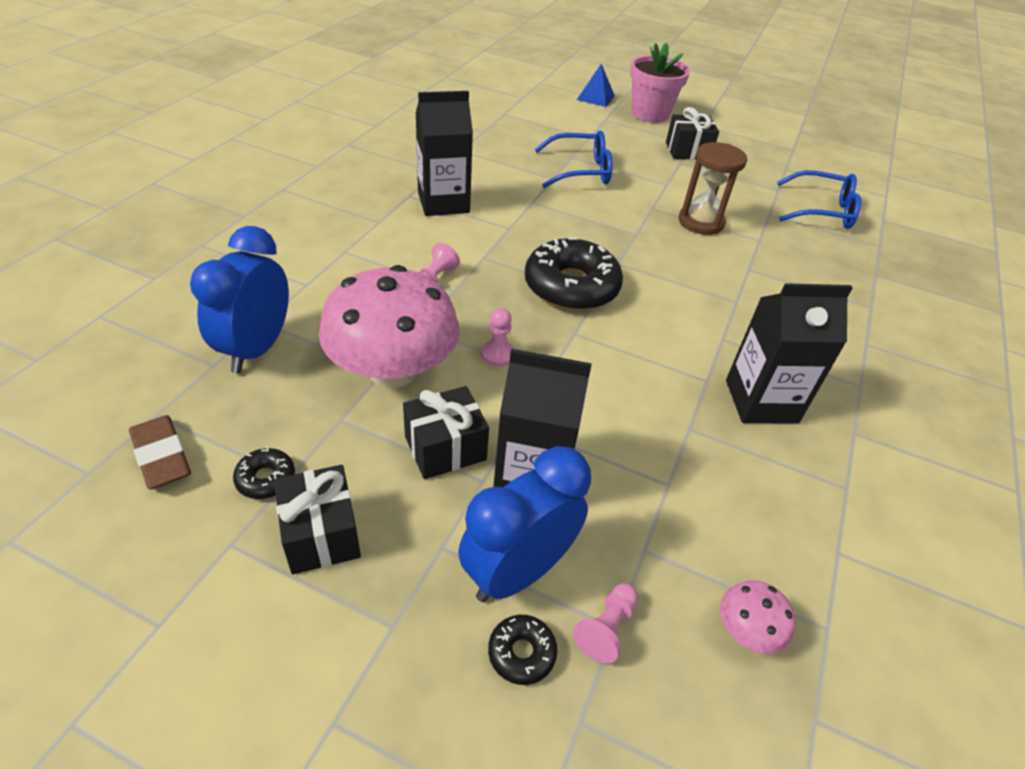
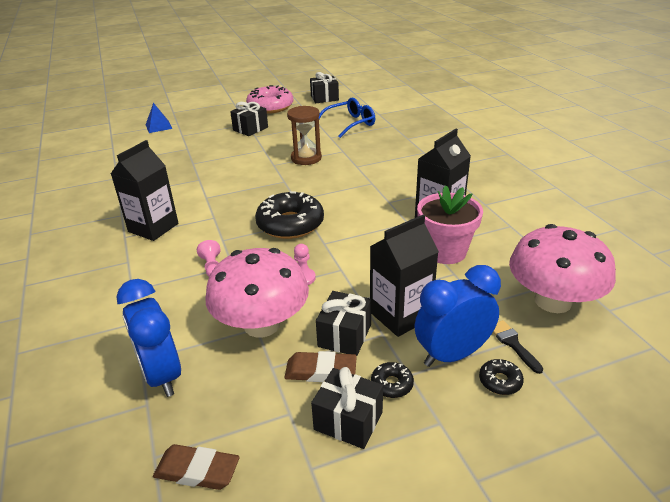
camera: 40 degrees left, 10 degrees down
black donut [233,447,295,499] -> black donut moved to [371,362,414,398]
blue clock [458,446,591,602] -> blue clock turned 60 degrees clockwise [415,265,501,367]
blue glasses [534,131,613,188] -> none
pink pawn [573,583,638,664] -> black brush [493,320,543,374]
pink flower pot [630,43,690,123] -> pink flower pot moved to [417,185,483,264]
pink mushroom [720,580,796,654] -> pink mushroom [509,224,616,313], size x2.42
none -> pink donut [246,85,293,114]
none -> brown eraser [284,351,357,382]
none -> black gift [310,72,339,103]

